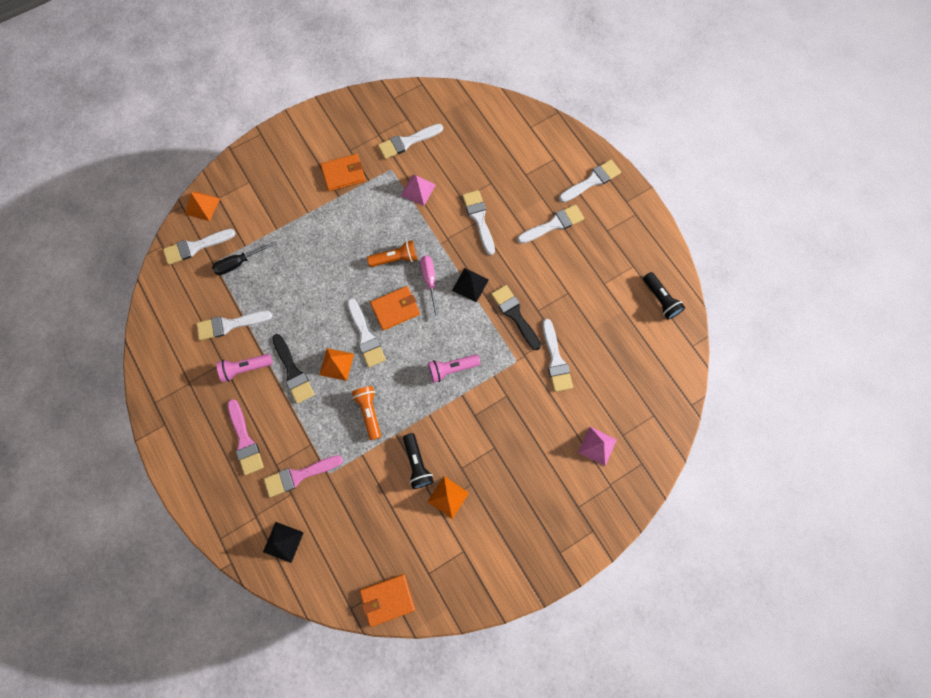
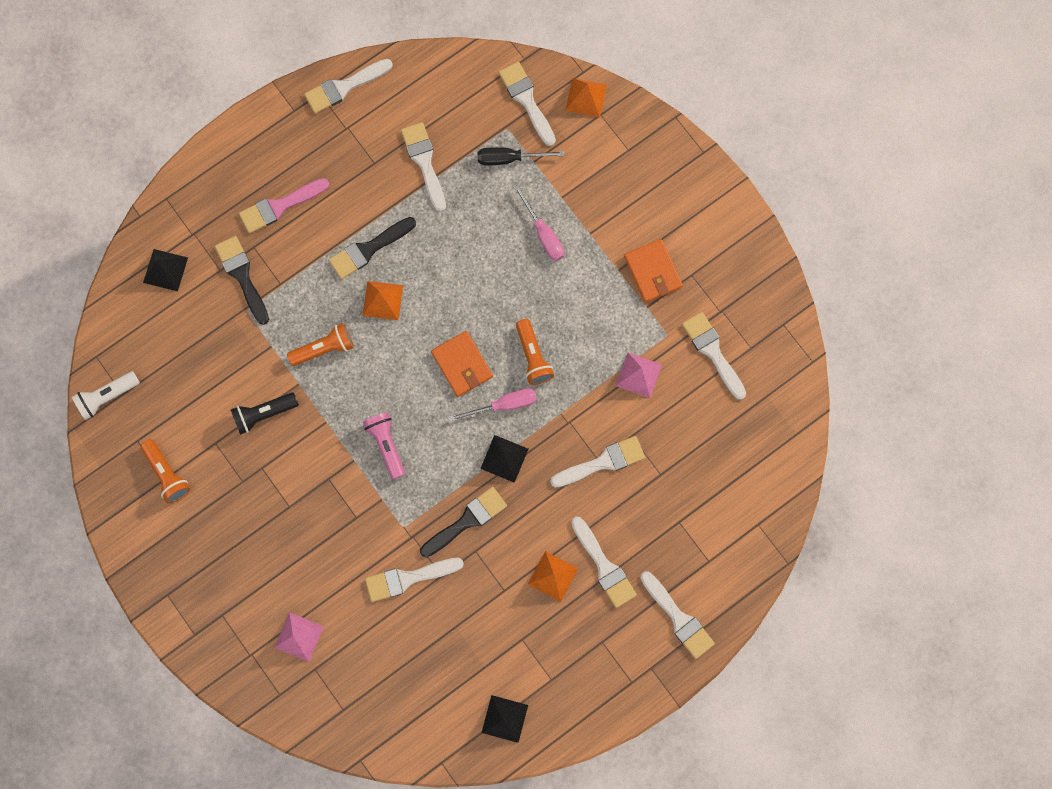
camera: 85 degrees right, 5 degrees up
black screwdriver [212,241,276,275] -> black screwdriver turned 60 degrees counterclockwise [477,147,564,166]
pink flashlight [216,354,273,382] -> none
pink brush [264,455,343,497] -> black brush [215,236,269,325]
white brush [347,298,386,367] -> white brush moved to [304,59,393,114]
orange wallet [360,574,415,627] -> white flashlight [72,371,140,420]
orange pyramid [427,476,469,519] -> orange pyramid moved to [528,551,578,602]
black flashlight [643,272,685,320] -> black pyramid [482,695,528,743]
none -> orange flashlight [140,439,190,503]
none -> pink screwdriver [514,185,564,261]

